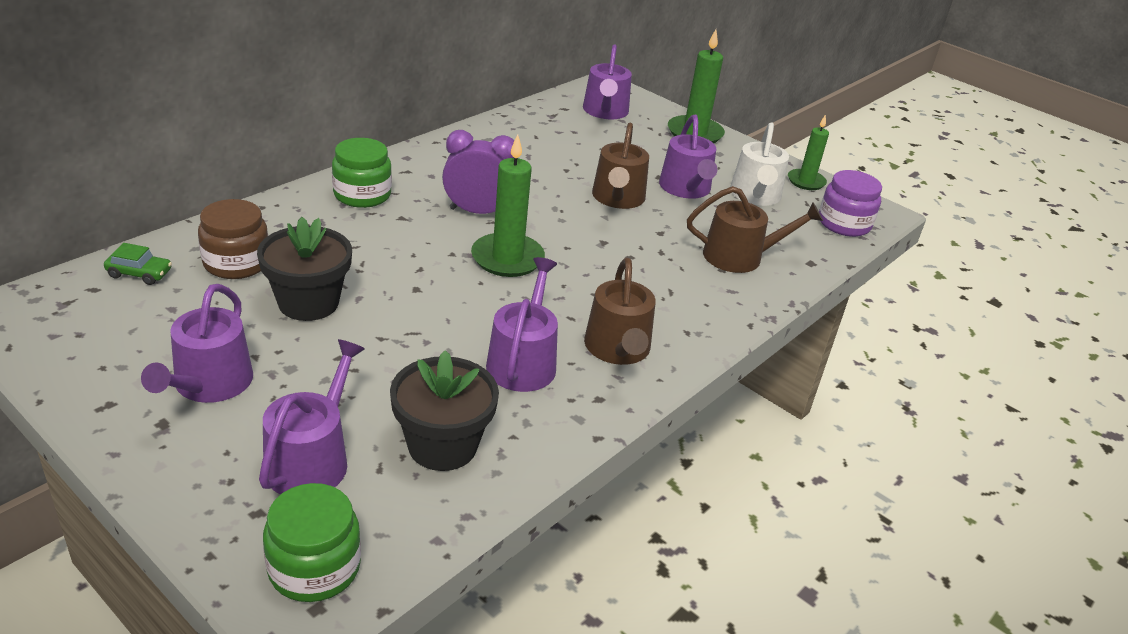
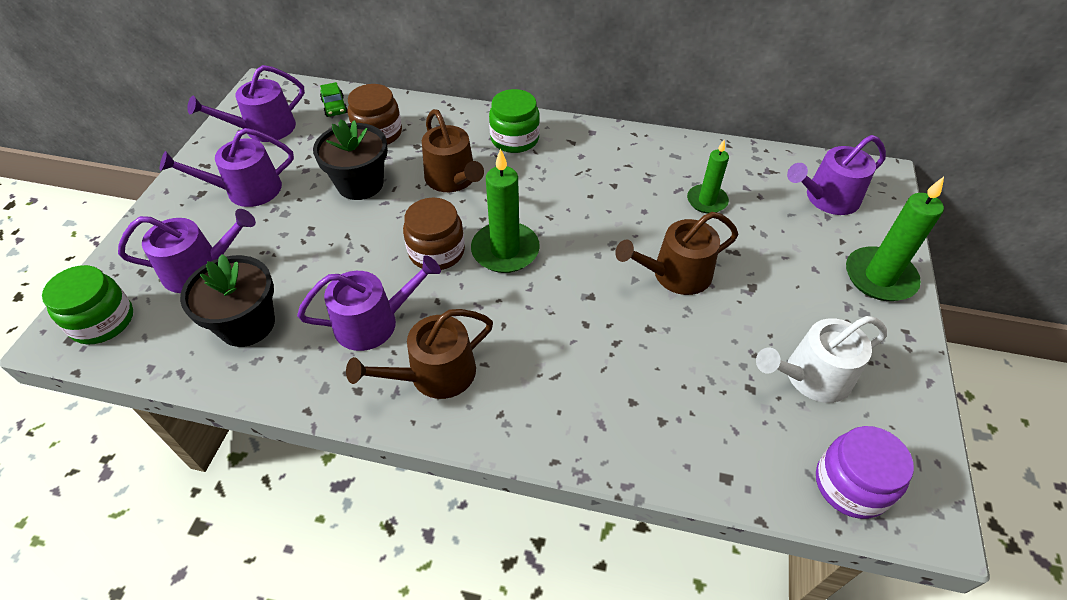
camera: 65 degrees right, 15 degrees up
purple clock [442,130,514,214] -> none
purple watering can [659,115,717,199] -> purple watering can moved to [187,65,305,142]
brown watering can [687,186,823,273] -> brown watering can moved to [422,109,484,192]
green candle [788,114,829,190] -> green candle moved to [687,140,729,213]
none -> brown jar [403,198,465,270]

